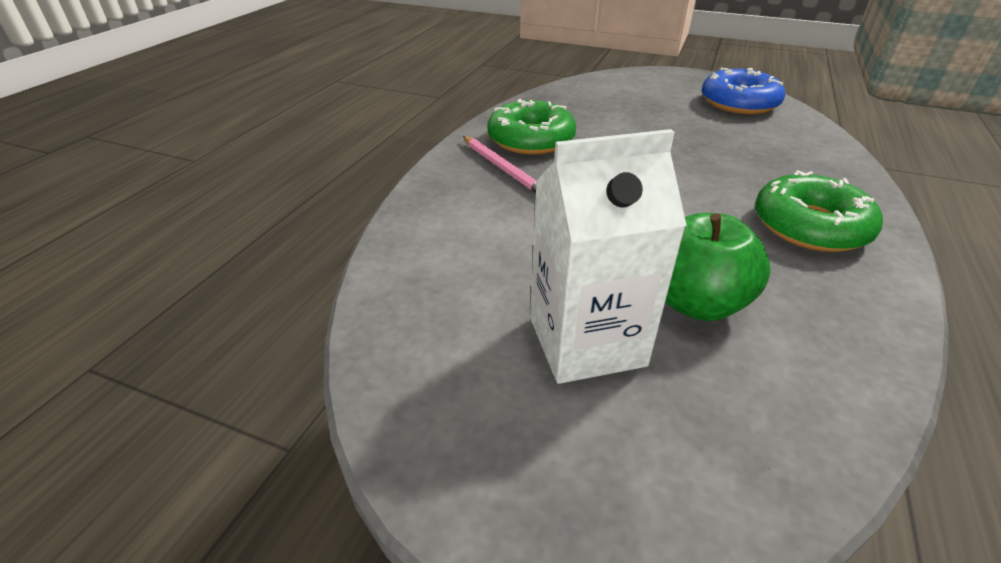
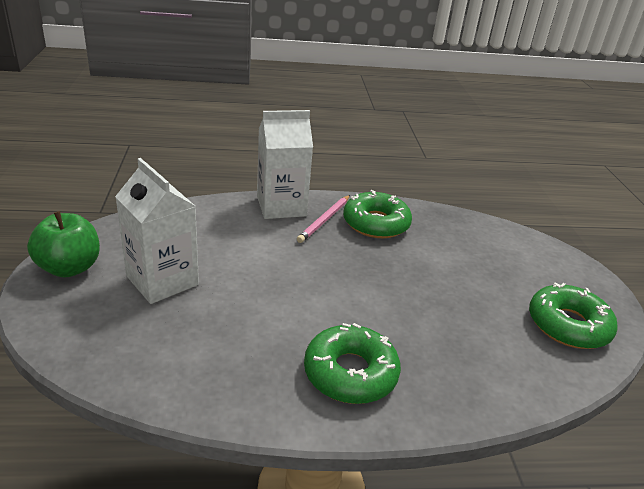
camera: 60 degrees right, 5 degrees down
green apple [665,213,771,321] -> green apple moved to [27,211,100,278]
blue donut [702,68,785,114] -> green donut [529,282,618,349]
none -> white carton [257,110,313,219]

